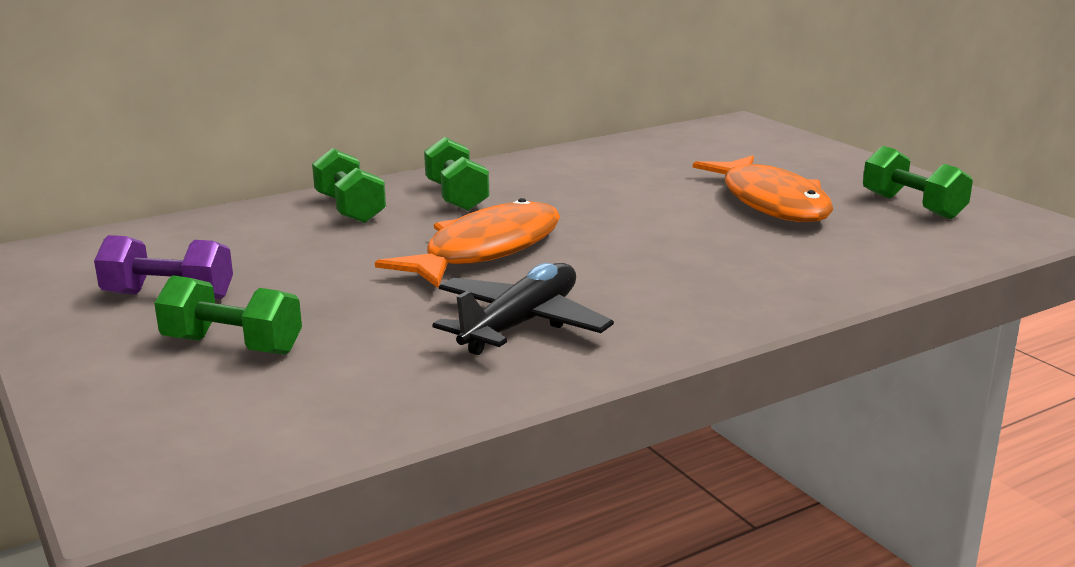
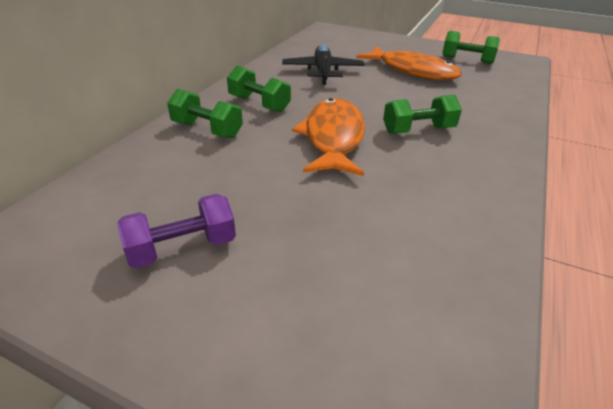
camera: 35 degrees left, 15 degrees up
green dumbbell [154,275,302,355] -> green dumbbell moved to [383,95,462,134]
black plane [432,263,614,355] -> black plane moved to [282,44,365,85]

